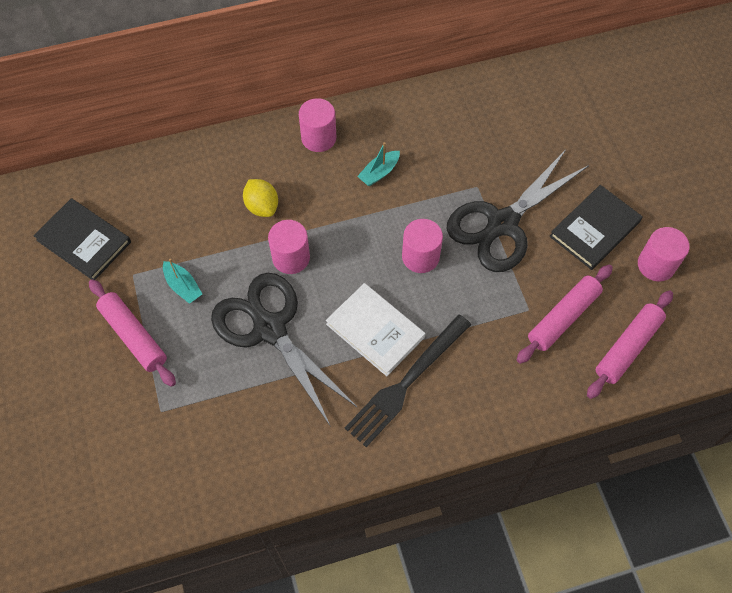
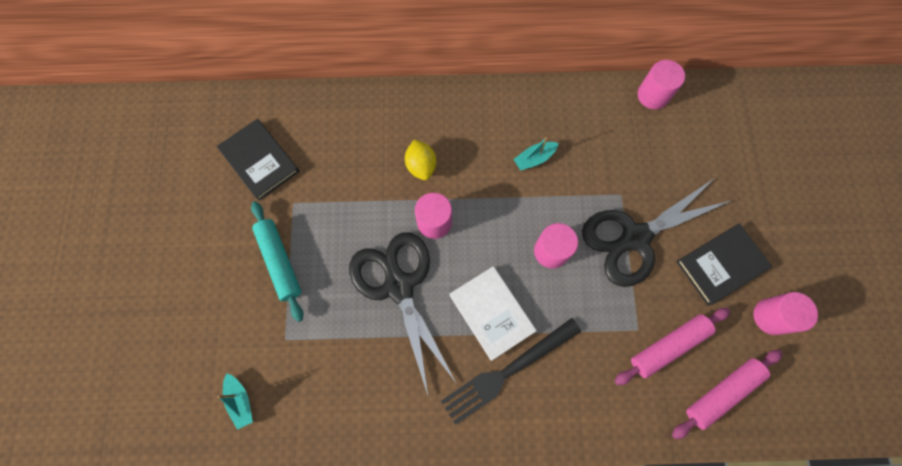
camera: 15 degrees right, 10 degrees up
pink rolling pin [89,279,176,387] -> turquoise rolling pin [251,201,303,322]
turquoise boat [163,259,202,304] -> turquoise boat moved to [217,373,253,430]
pink cylinder [299,98,336,152] -> pink cylinder moved to [638,60,685,109]

